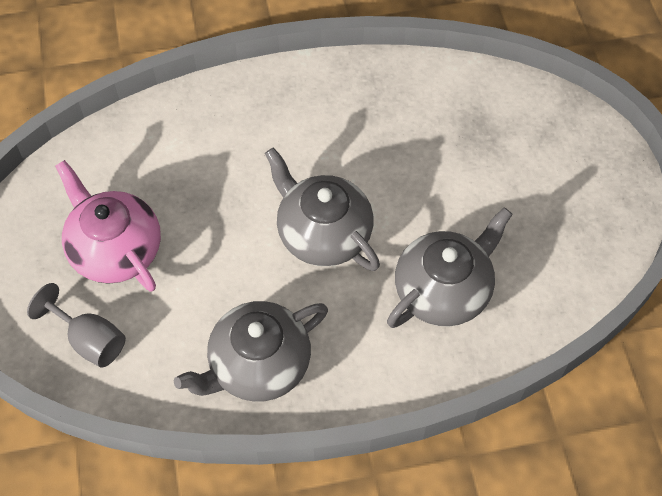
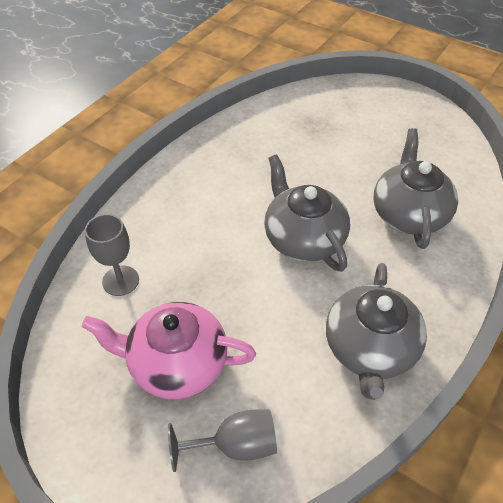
camera: 45 degrees left, 10 degrees down
grey teapot [265,147,380,271] -> grey teapot turned 60 degrees clockwise [264,154,350,272]
none -> grey goblet [85,214,139,296]

